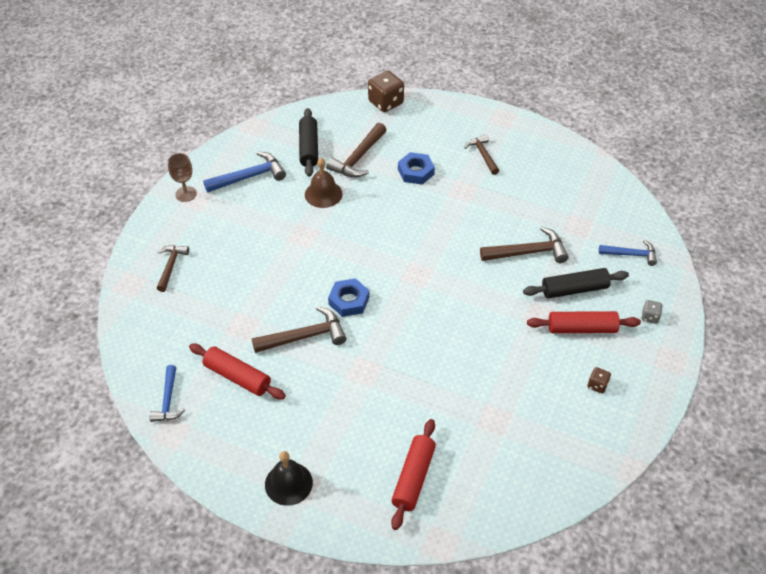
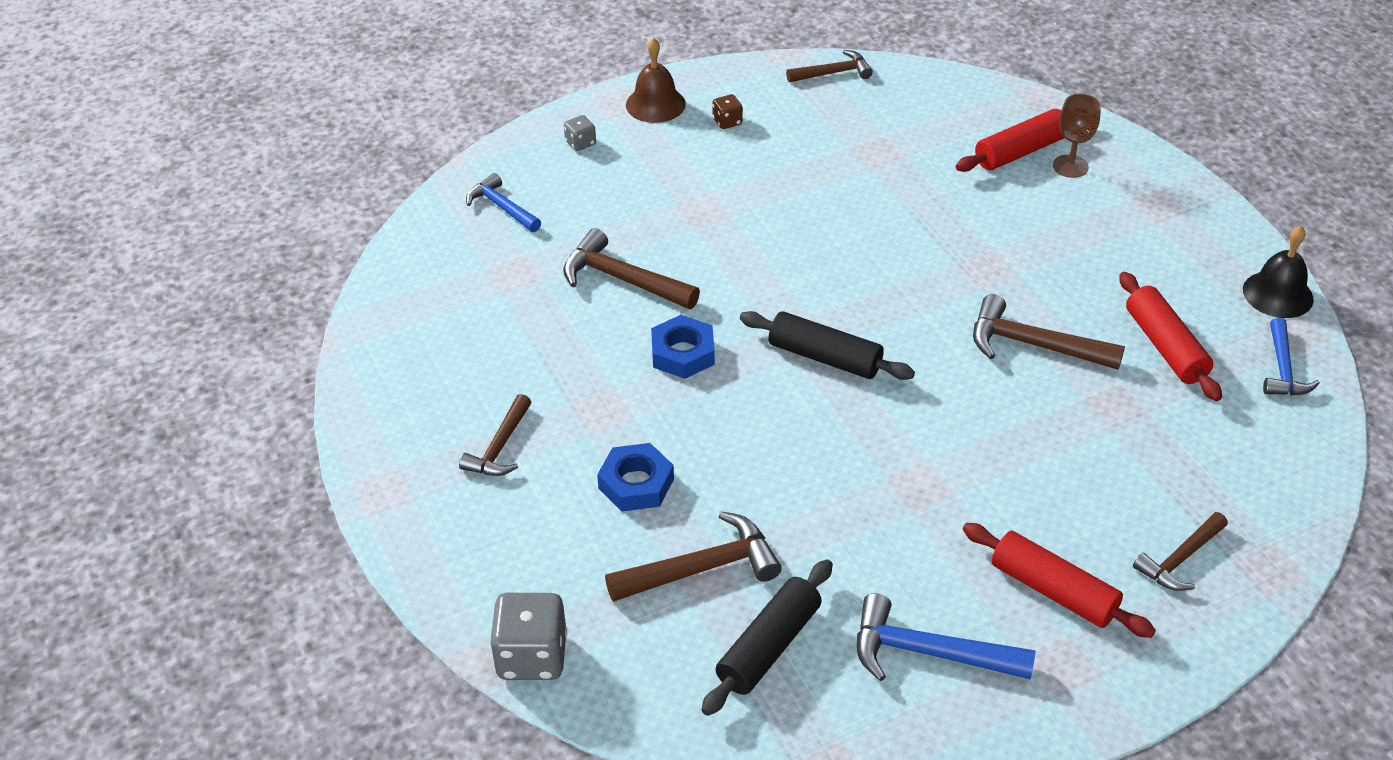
camera: 140 degrees left, 5 degrees down
blue hammer [150,365,185,422] -> blue hammer turned 150 degrees clockwise [1263,318,1320,396]
brown goblet [168,153,197,202] -> brown goblet moved to [1053,93,1101,178]
black bell [265,451,313,506] -> black bell moved to [1243,226,1314,318]
brown bell [305,158,343,208] -> brown bell moved to [626,38,686,123]
blue nut [328,278,370,317] -> blue nut moved to [651,315,715,379]
brown dice [368,71,404,112] -> grey dice [490,593,567,680]
black rolling pin [523,268,629,298] -> black rolling pin moved to [740,311,915,380]
red rolling pin [527,311,641,333] -> red rolling pin moved to [963,523,1156,638]
none -> brown hammer [786,50,873,82]

